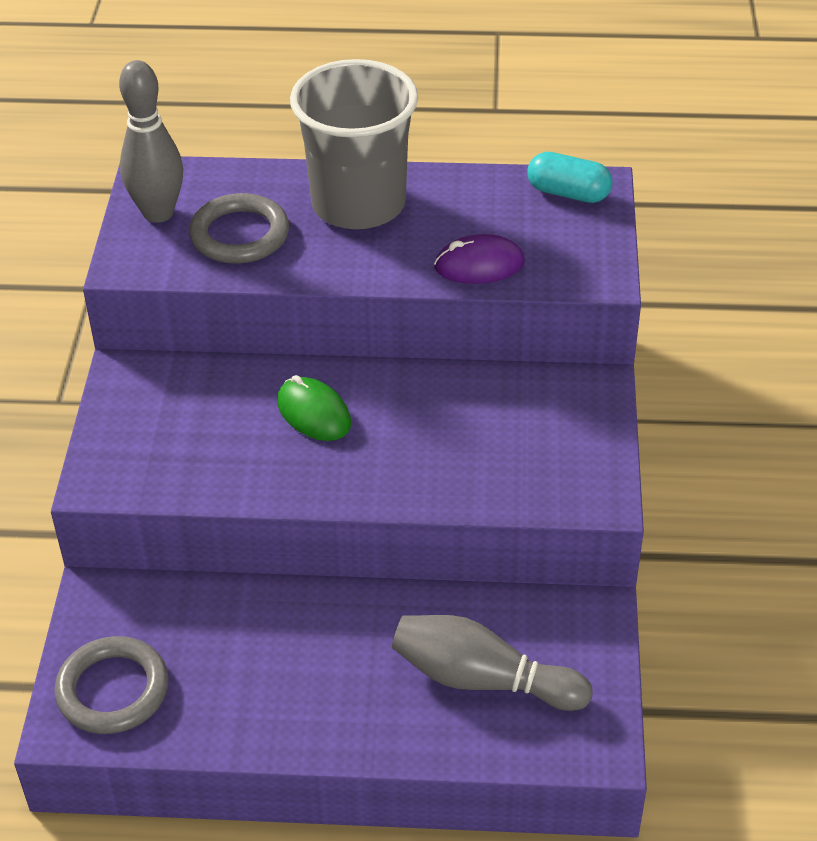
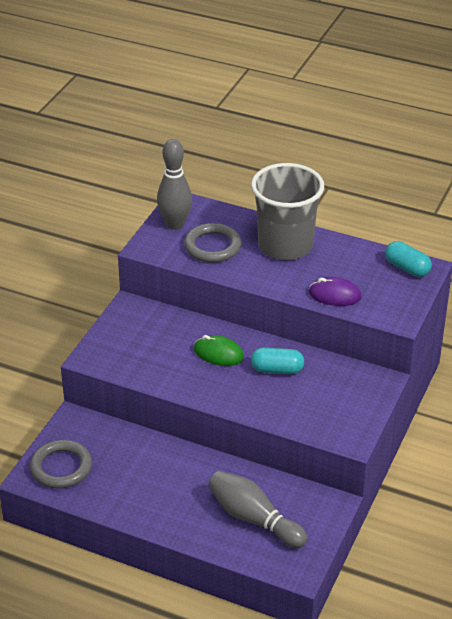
camera: 20 degrees right, 5 degrees down
green mouse [277,375,351,441] -> green mouse turned 45 degrees counterclockwise [194,335,244,366]
none -> turquoise capsule [251,348,304,374]

